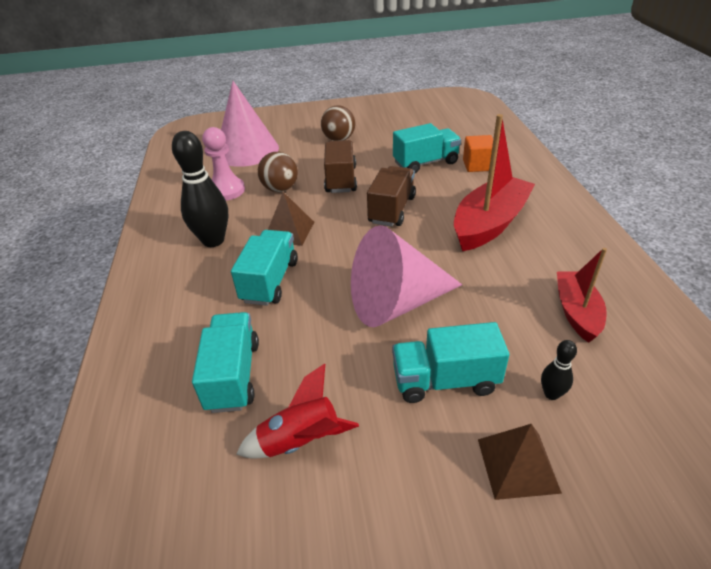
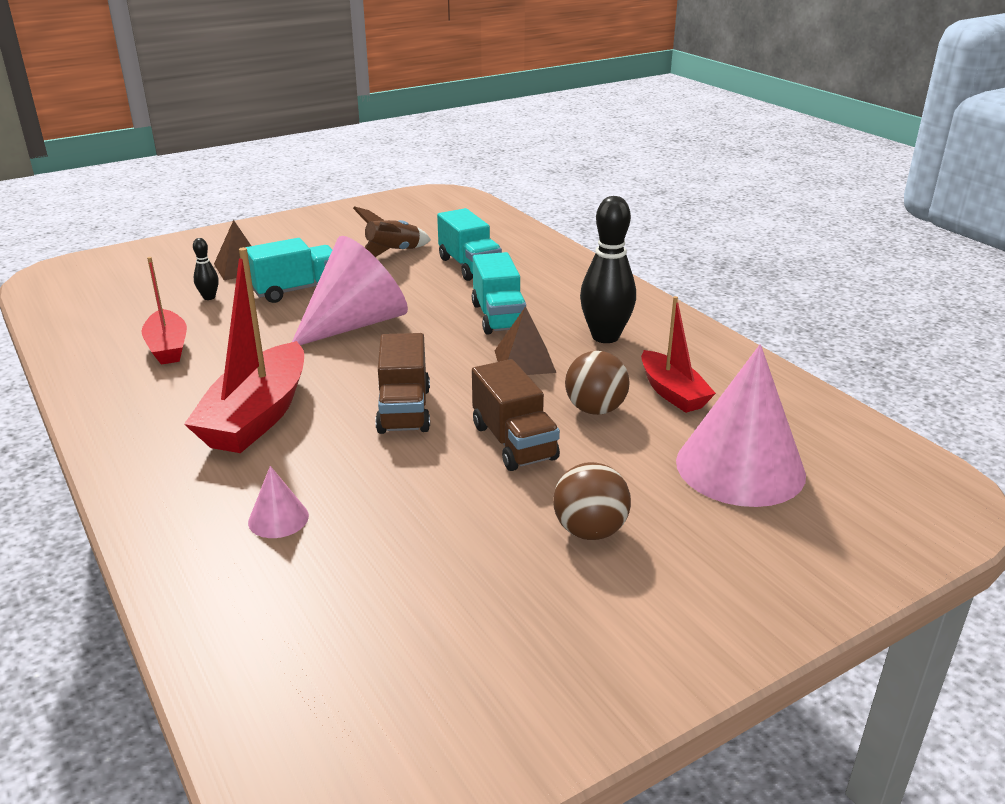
camera: 155 degrees right, 10 degrees down
pink pawn [202,127,245,200] -> red boat [641,296,716,413]
red rocket [236,364,359,459] -> brown rocket [353,206,431,257]
turquoise truck [393,123,461,173] -> none
orange cube [463,135,493,172] -> pink cone [248,466,309,538]

